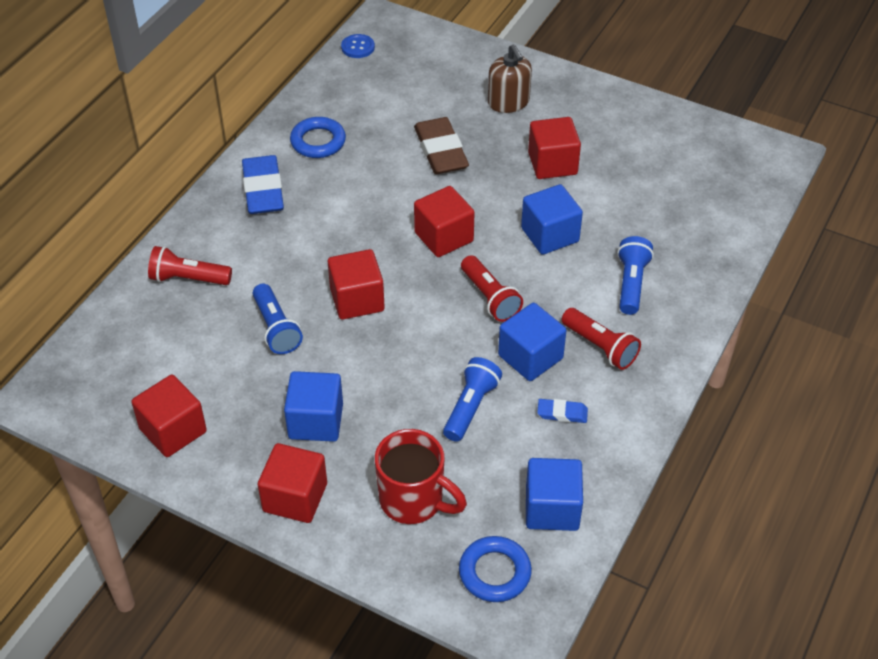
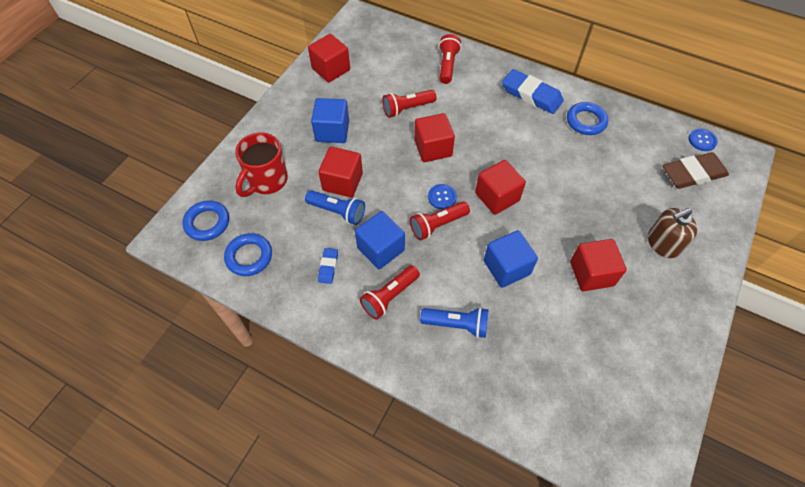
camera: 90 degrees right, 10 degrees up
blue eraser [242,155,284,214] -> blue eraser turned 45 degrees clockwise [502,69,564,114]
blue flashlight [253,284,303,354] -> red flashlight [382,90,437,118]
red cube [258,443,327,523] -> red cube moved to [318,147,363,197]
brown eraser [414,117,469,174] -> brown eraser moved to [662,152,729,189]
blue cube [526,458,583,531] -> blue ring [224,233,272,276]
none -> blue button [428,184,457,209]

